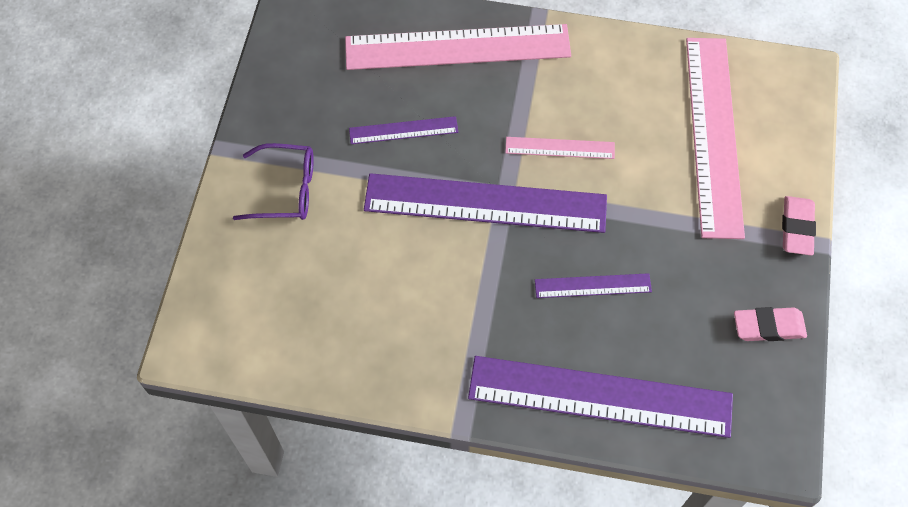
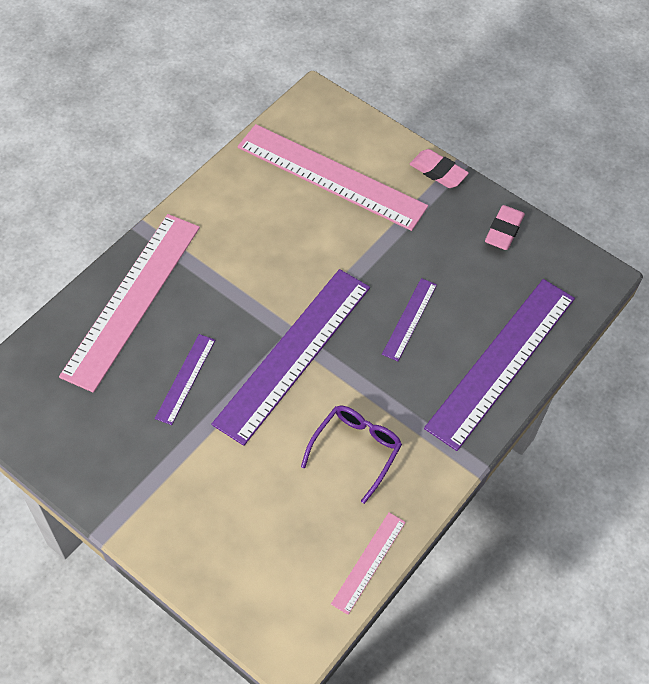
camera: 65 degrees left, 5 degrees down
purple glasses [233,143,314,220] -> purple glasses moved to [301,406,402,504]
pink ruler [505,137,615,159] -> pink ruler moved to [331,512,406,615]

